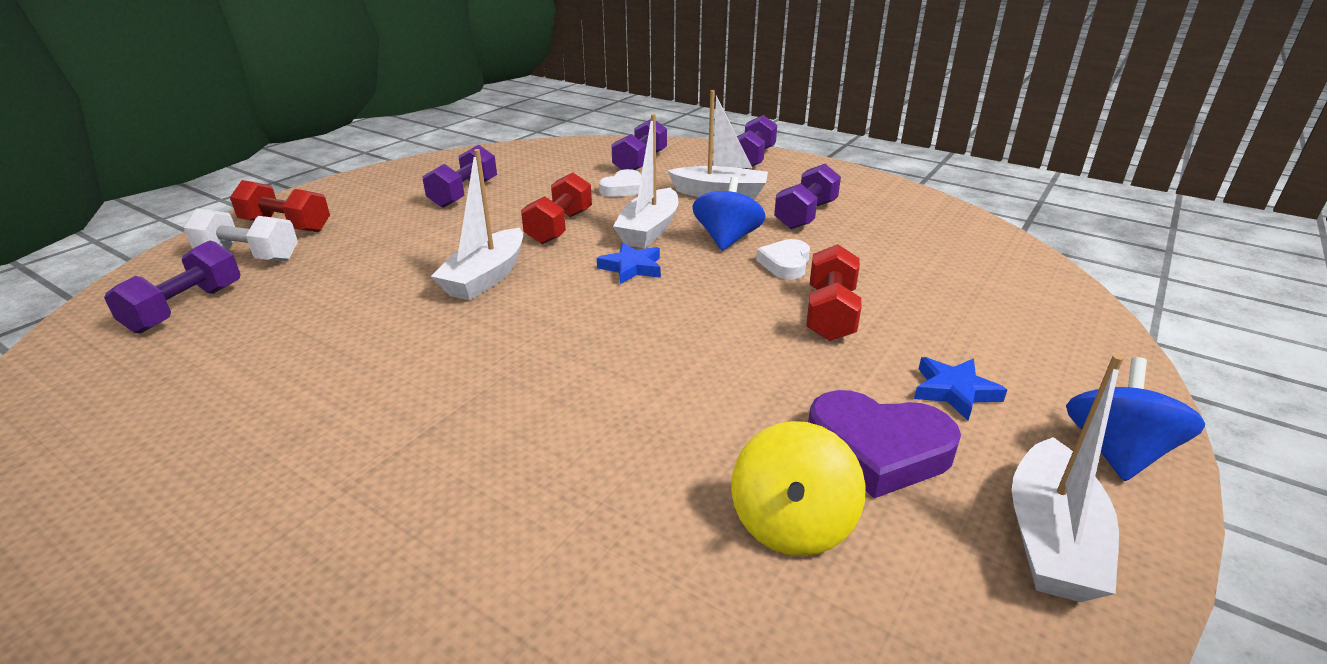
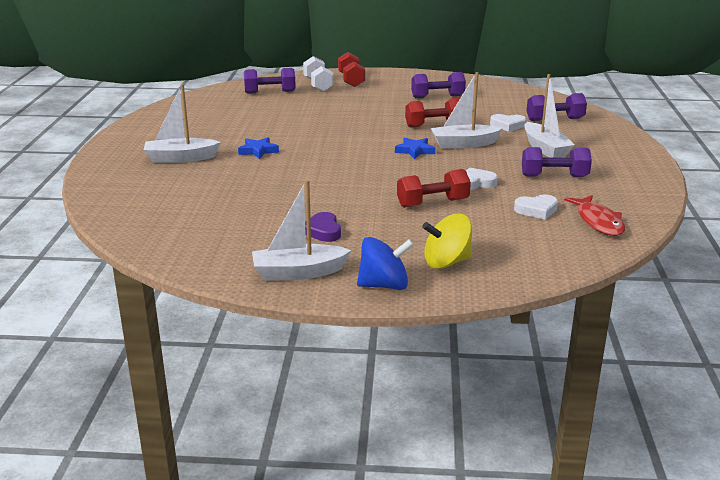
camera: 60 degrees right, 5 degrees down
white boat [431,149,523,301] -> white boat moved to [143,84,221,163]
blue spinning top [693,177,766,251] -> none
yellow spinning top [731,421,866,556] -> yellow spinning top moved to [422,214,472,269]
purple dumbbell [737,115,777,169] -> none
purple heart [808,390,961,499] -> purple heart [305,212,341,242], size x0.63
blue star [914,357,1007,421] -> blue star moved to [238,137,279,159]
none -> white heart [514,195,558,220]
none -> red fish [564,195,625,236]

